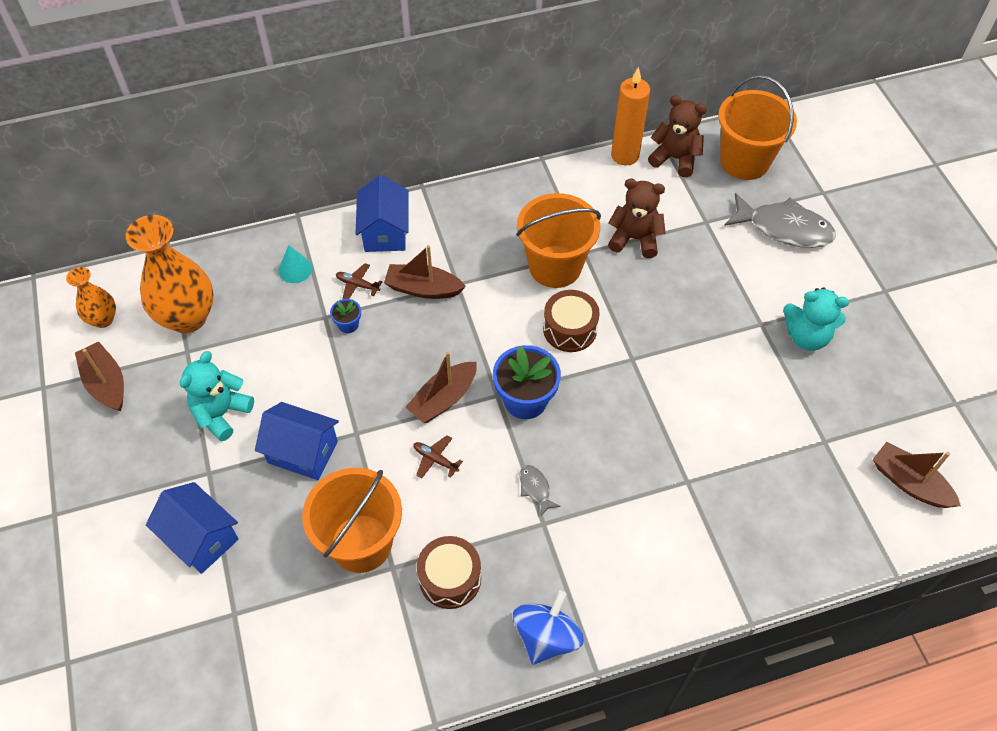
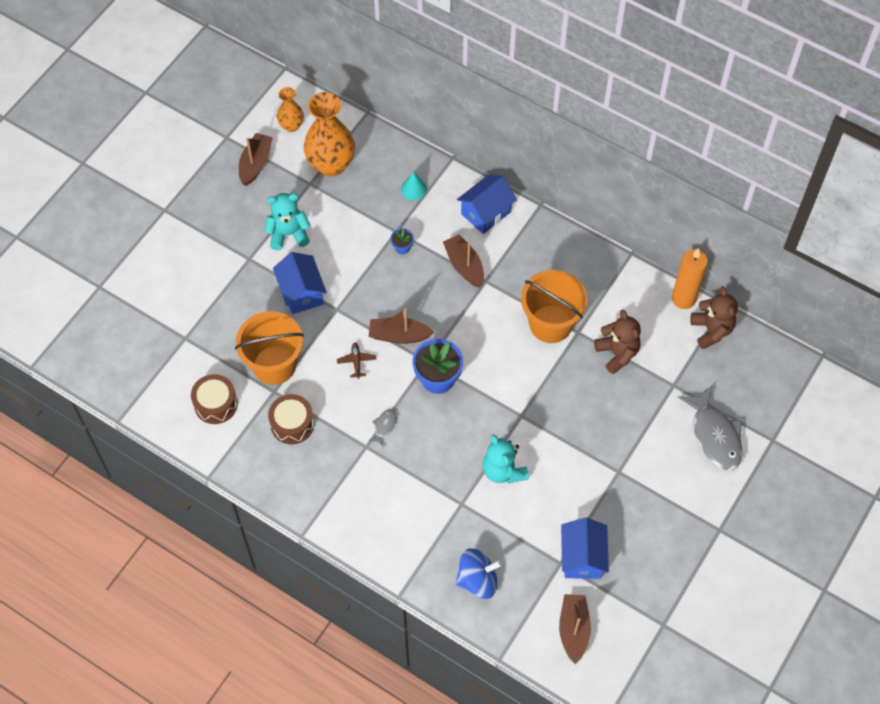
camera: 50 degrees right, 5 degrees up
blue house [146,482,239,574] -> blue house moved to [561,517,609,579]
brown plane [336,263,382,299] -> none
blue spinning top [513,590,584,664] -> blue spinning top moved to [456,548,502,599]
brown drum [543,290,600,352] -> brown drum moved to [191,374,238,424]
orange bucket [718,75,797,180] -> none
turquoise teddy bear [783,288,849,351] -> turquoise teddy bear moved to [483,434,529,483]

